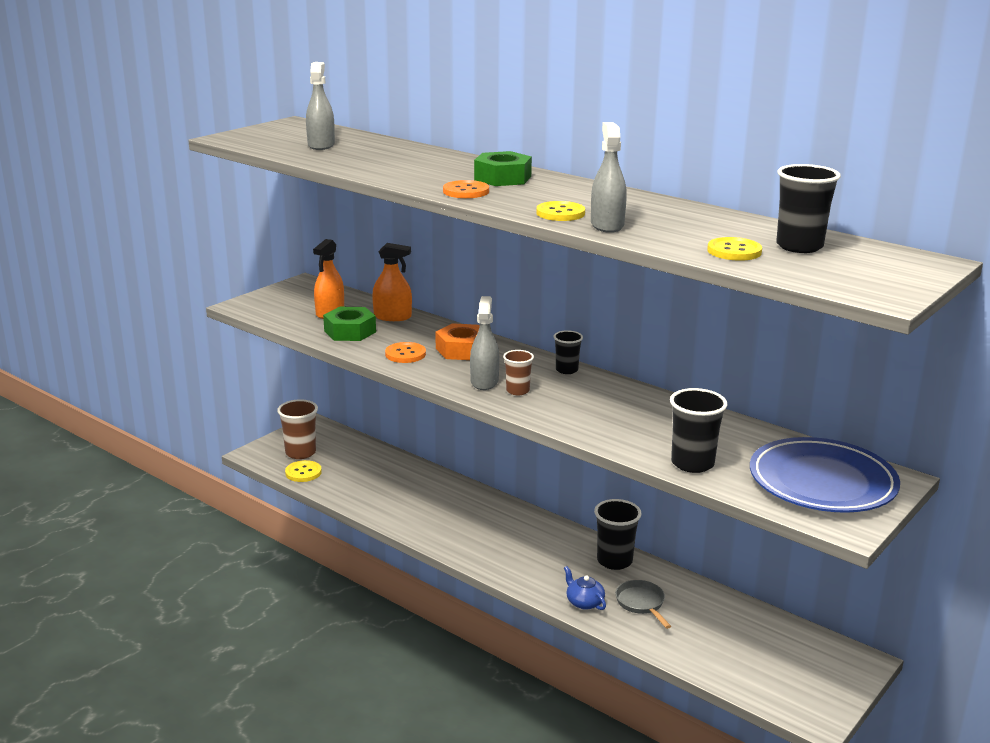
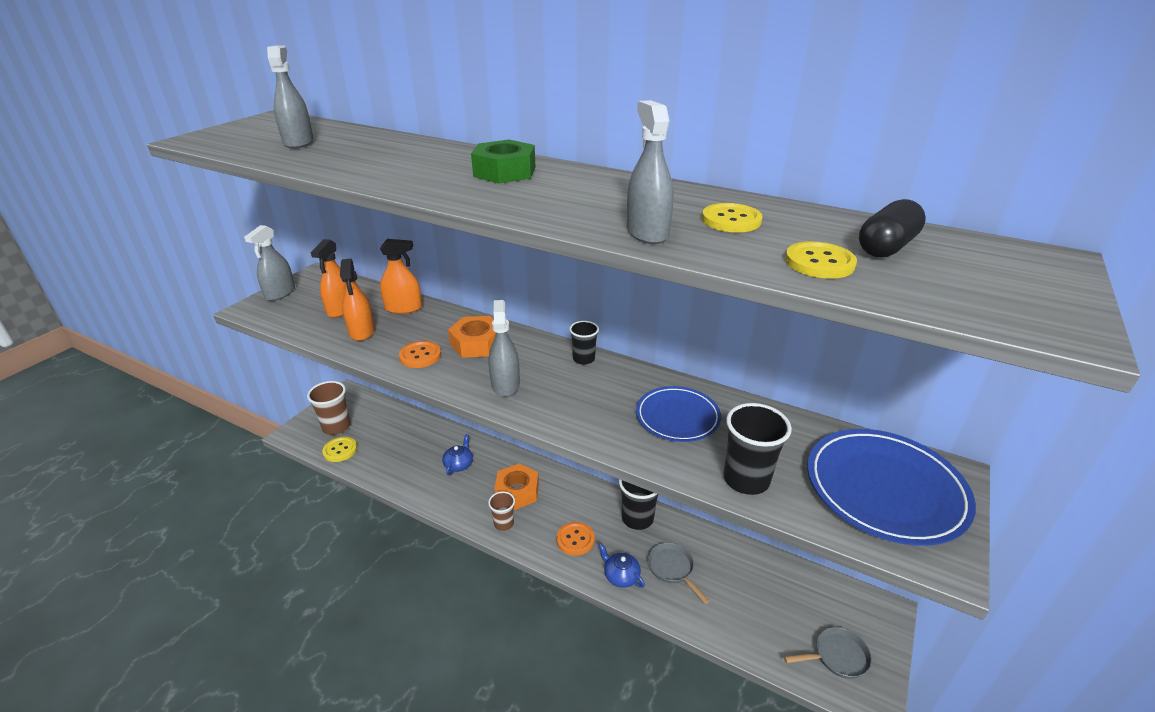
camera: 10 degrees left, 10 degrees up
green nut [323,307,376,341] -> orange spray bottle [340,259,375,341]
orange button [443,180,489,198] -> orange button moved to [557,522,595,556]
brown cup [503,350,534,395] -> brown cup moved to [488,491,515,531]
yellow button [536,201,585,221] -> yellow button moved to [702,203,763,232]
black cup [776,164,841,253] -> black capsule [859,199,926,258]
none -> grey spray bottle [244,225,295,301]
none -> blue teapot [442,434,473,475]
none -> orange nut [494,463,539,510]
none -> blue plate [636,386,721,442]
none -> grey pan [784,627,872,679]

